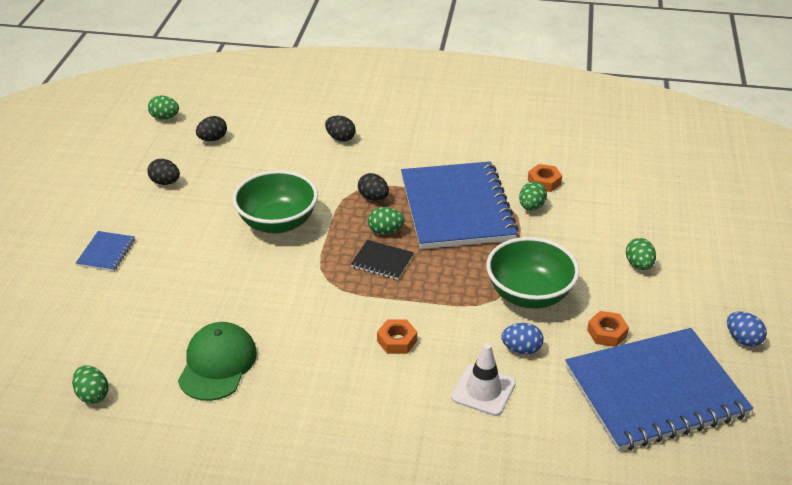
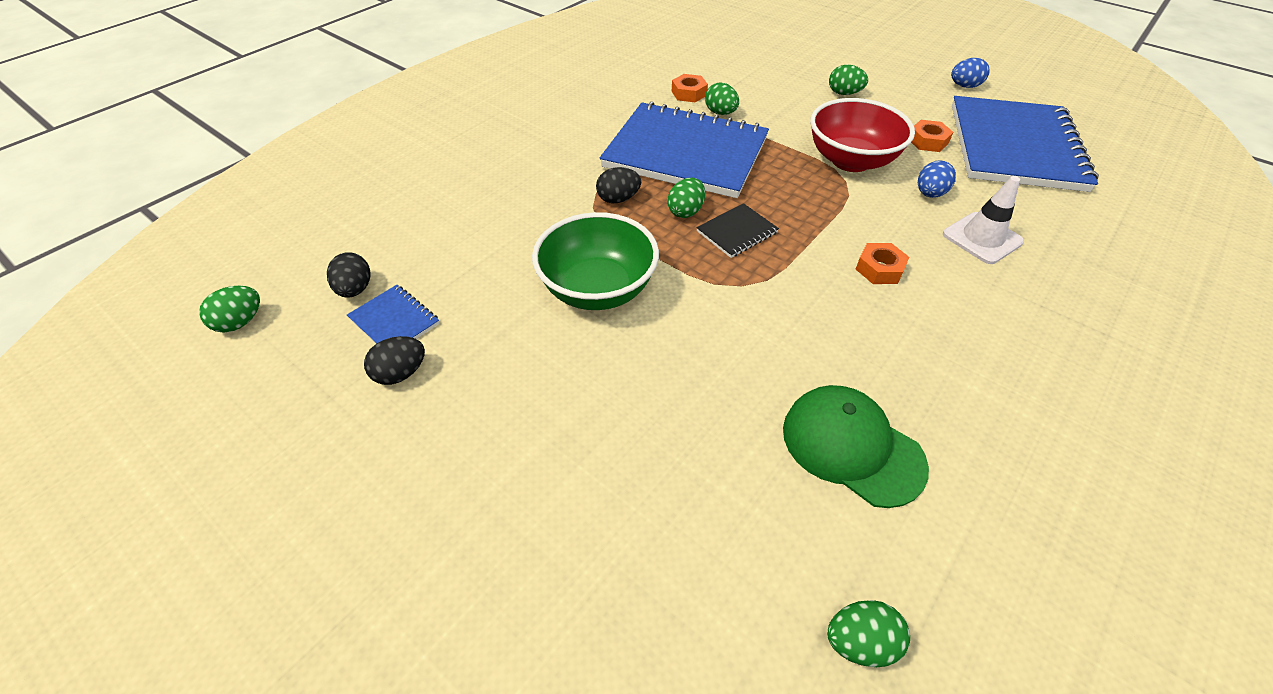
camera: 60 degrees left, 10 degrees up
blue notebook [76,231,135,271] -> blue notebook moved to [347,285,439,344]
black egg [325,116,356,142] -> none
green bowl [486,237,579,308] -> red bowl [810,98,915,172]

